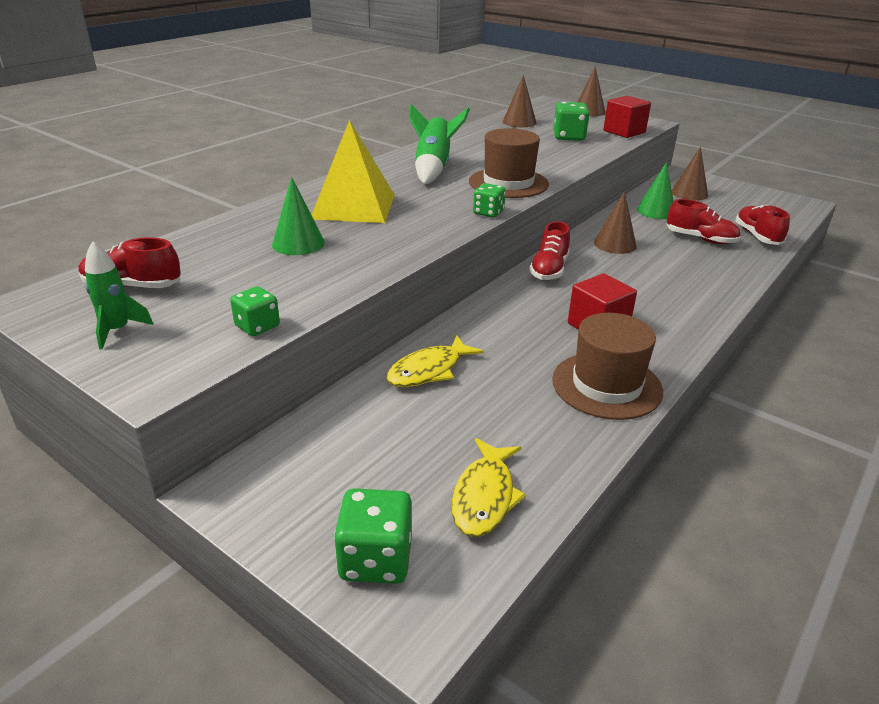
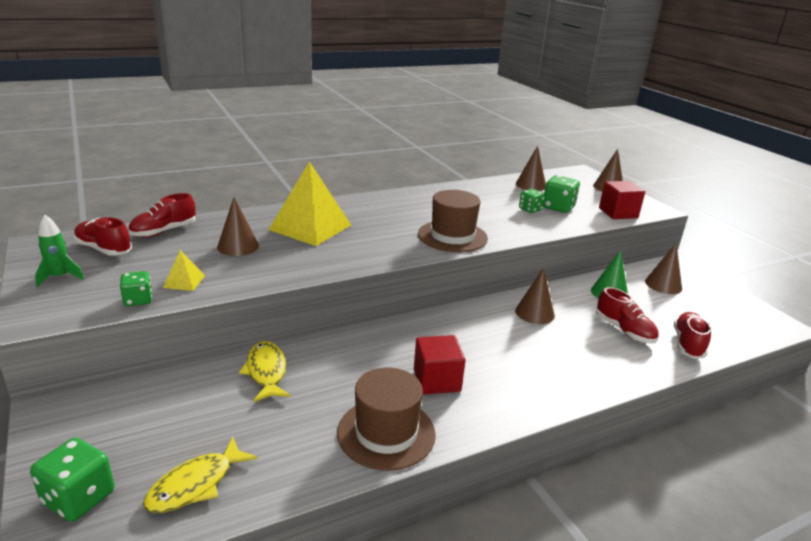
camera: 25 degrees right, 5 degrees down
green cone [272,177,325,255] -> brown cone [217,197,259,256]
yellow fish [386,335,484,387] -> yellow fish turned 90 degrees clockwise [239,341,290,402]
green rocket [409,104,470,184] -> none
green dice [473,183,506,218] -> green dice moved to [519,189,545,213]
red shoe [530,221,570,280] -> red shoe moved to [128,193,196,237]
none -> yellow pyramid [163,250,205,291]

